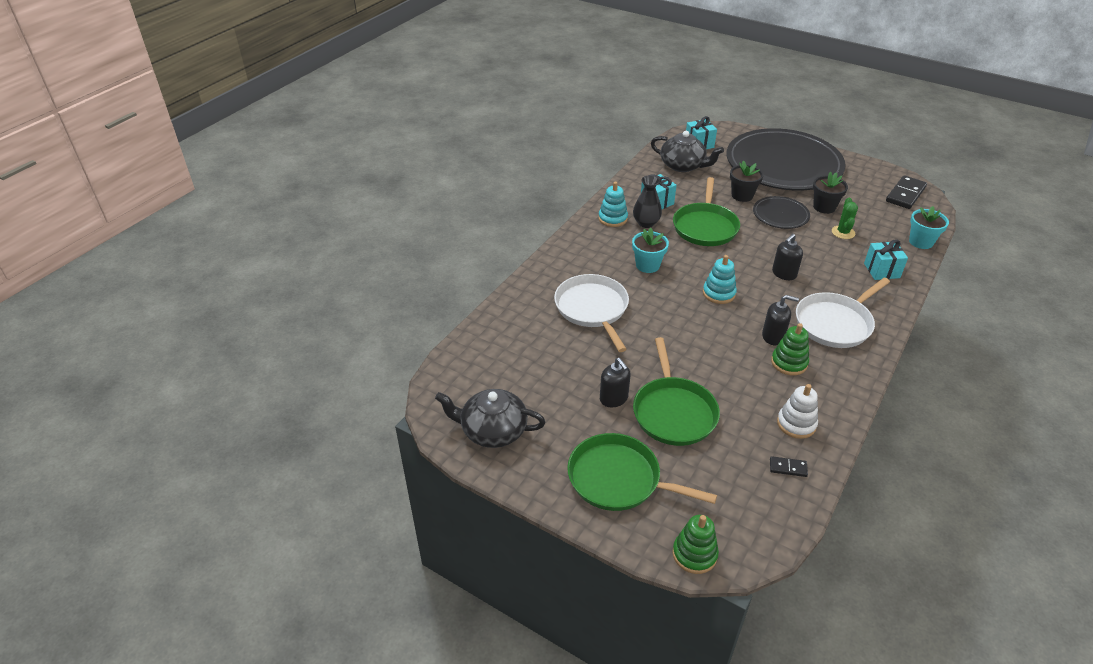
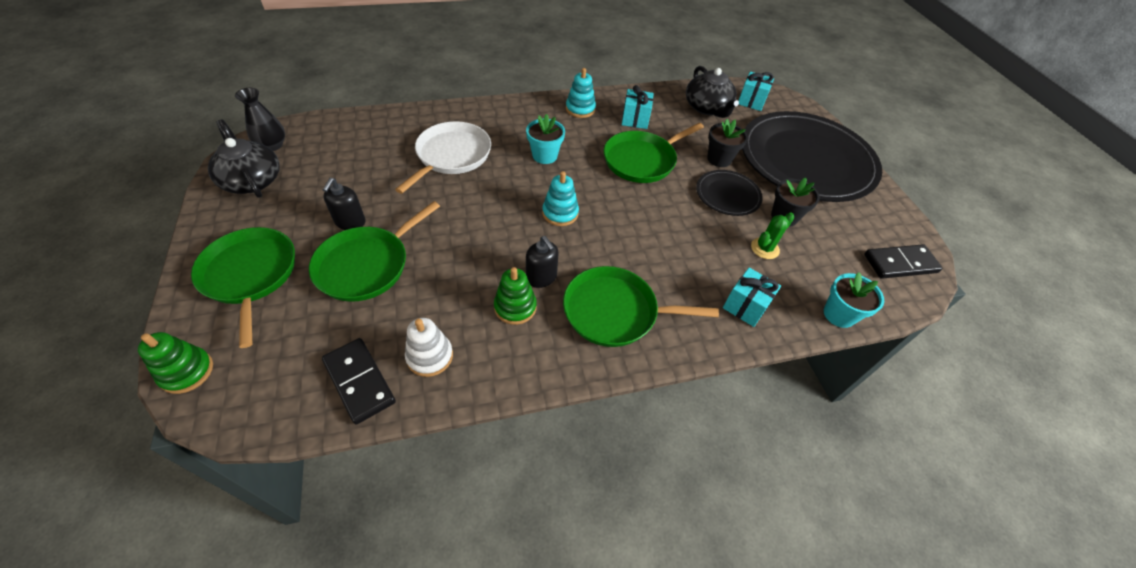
camera: 40 degrees right, 10 degrees up
black vase [633,175,662,228] -> black vase moved to [235,88,285,151]
black domino [770,456,808,477] -> black domino [322,338,396,425], size x1.99
black soap dispenser [772,234,803,280] -> none
white pan [796,278,890,348] -> green pan [563,266,719,347]

